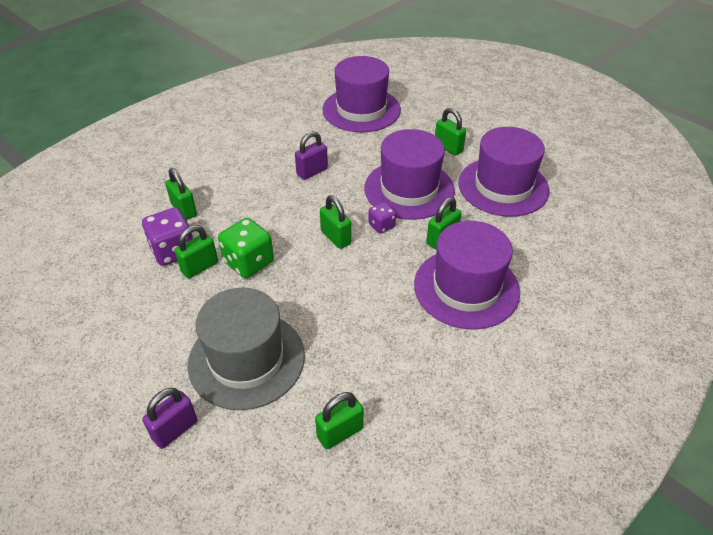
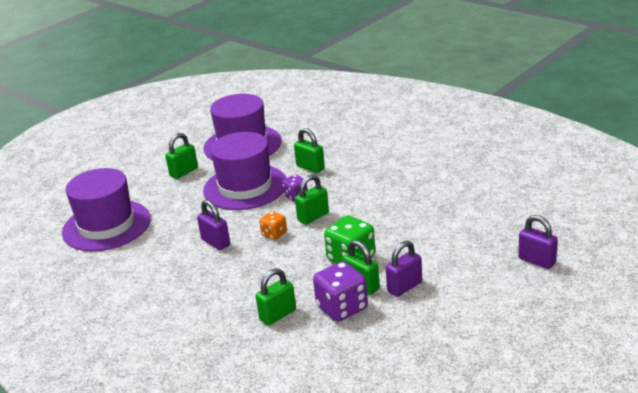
camera: 90 degrees left, 15 degrees down
grey hat [187,288,305,410] -> none
green padlock [315,392,363,449] -> none
purple hat [414,221,520,330] -> none
none -> orange dice [259,211,287,240]
none -> purple padlock [386,241,422,297]

